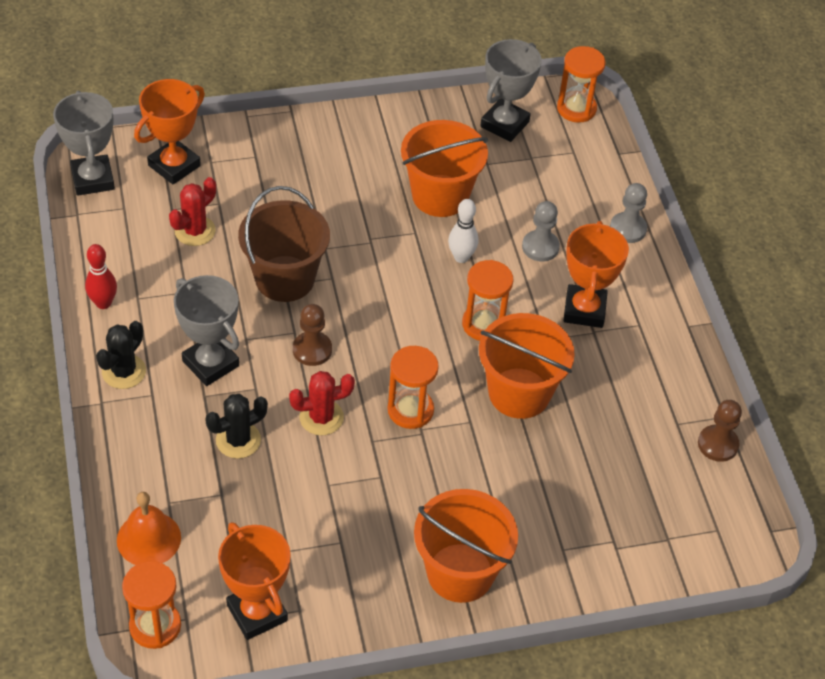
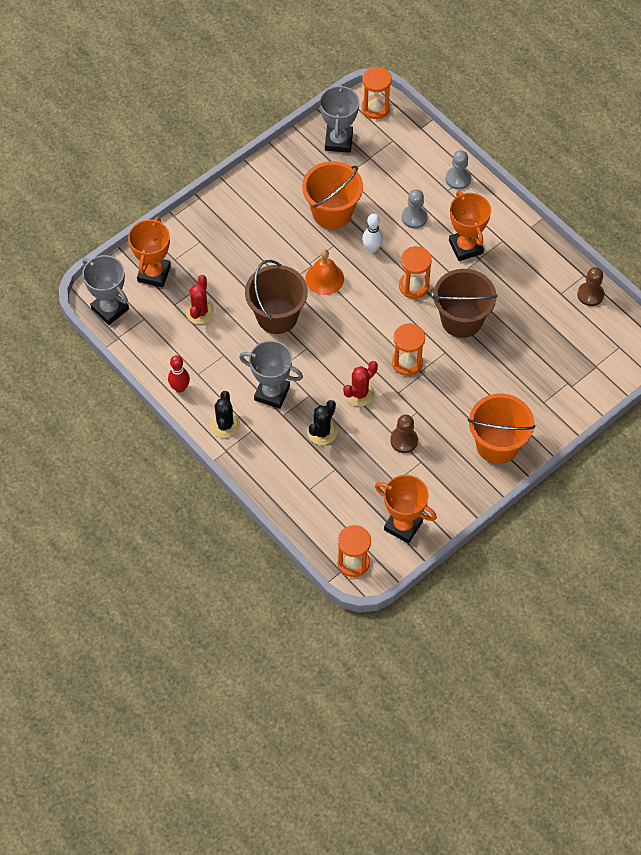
camera: 25 degrees left, 10 degrees up
orange bell [117,492,181,565] -> orange bell moved to [305,249,344,295]
brown pawn [293,304,332,366] -> brown pawn moved to [390,415,418,453]
orange bucket [479,313,575,419] -> brown bucket [432,269,498,338]

